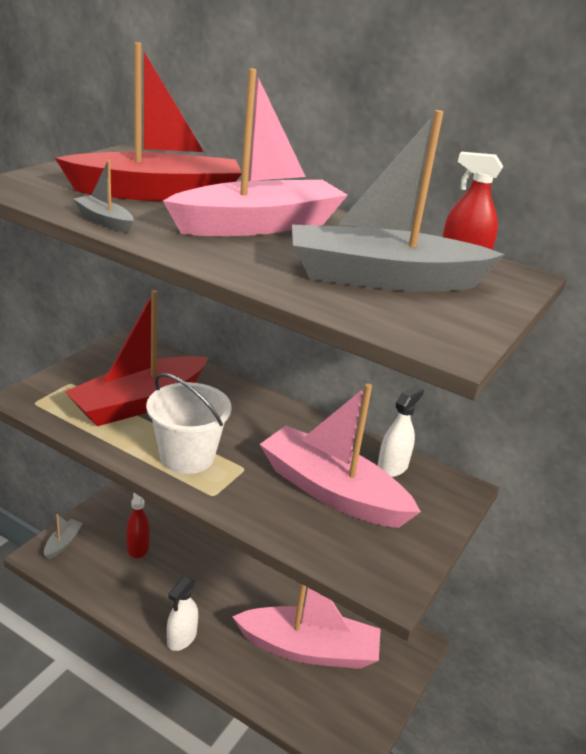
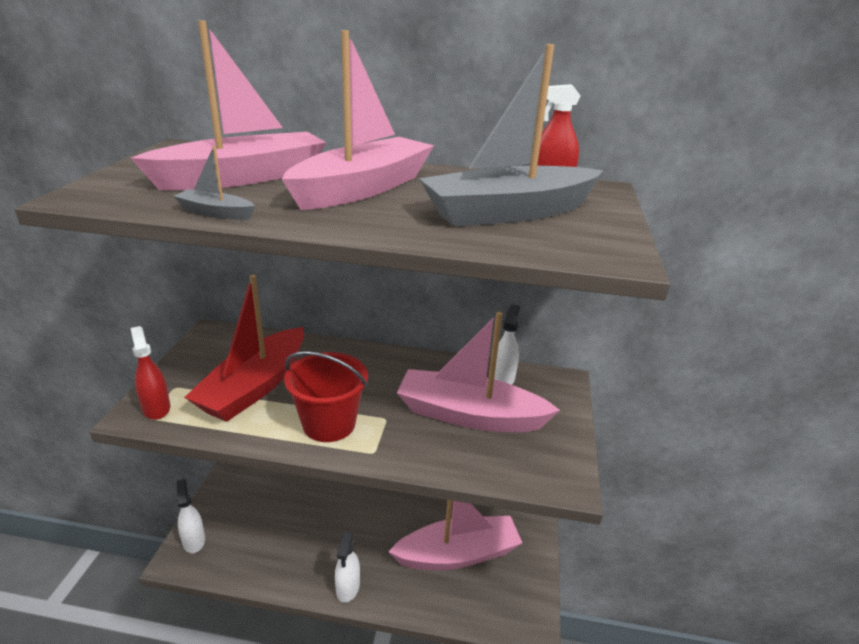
camera: 20 degrees left, 0 degrees up
grey boat [44,514,83,559] -> white spray bottle [177,479,205,553]
red boat [55,42,242,201] -> pink boat [131,20,327,190]
red spray bottle [126,493,150,558] -> red spray bottle moved to [131,326,170,420]
white bucket [146,373,232,474] -> red bucket [284,351,368,442]

